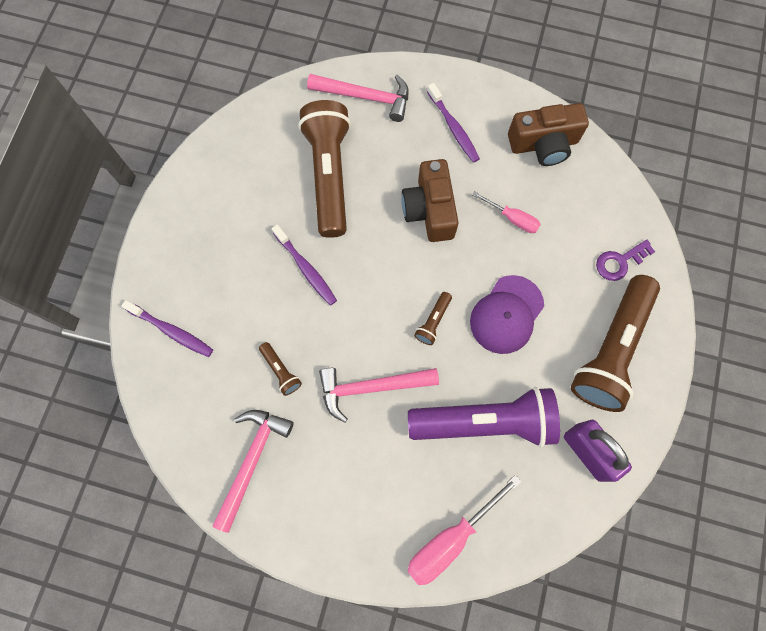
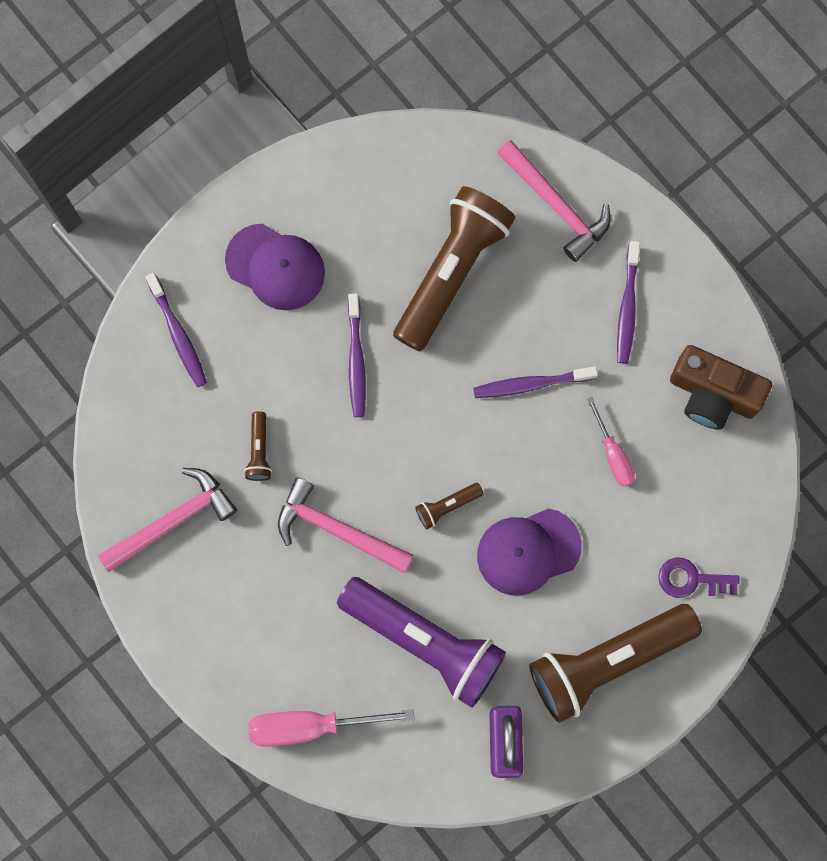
camera: 35 degrees right, 5 degrees up
brown camera [401,159,459,242] -> purple toothbrush [473,366,598,398]
none -> purple cap [225,223,325,310]

